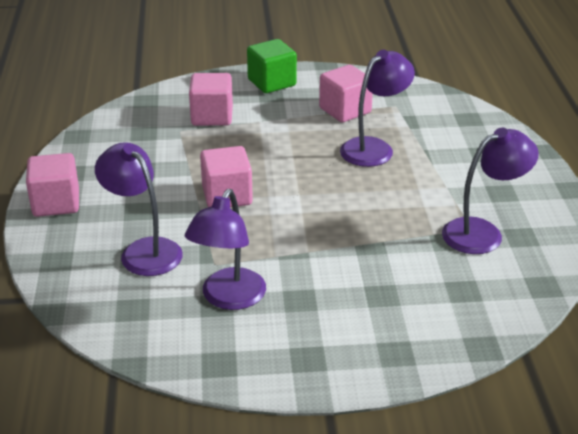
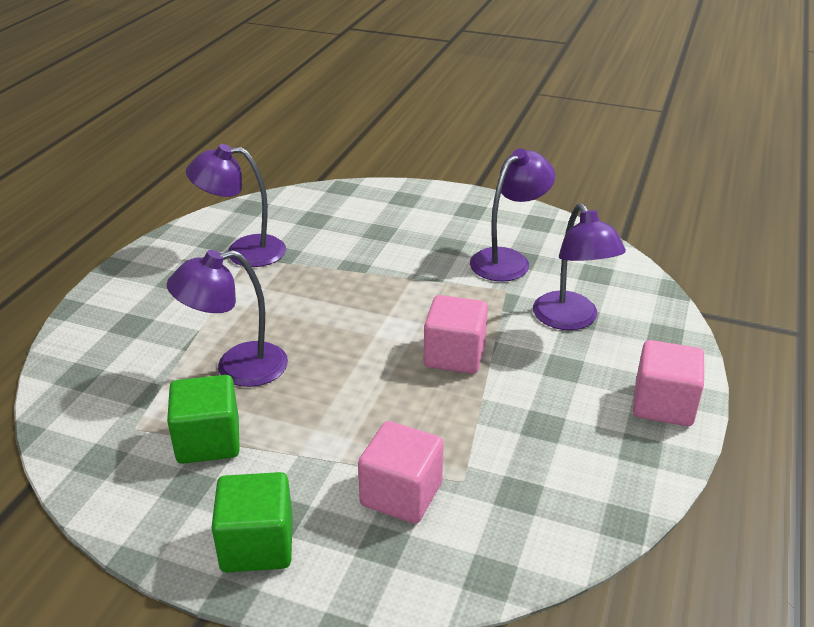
camera: 155 degrees left, 0 degrees up
pink cube [319,65,373,122] -> green cube [167,375,240,464]

